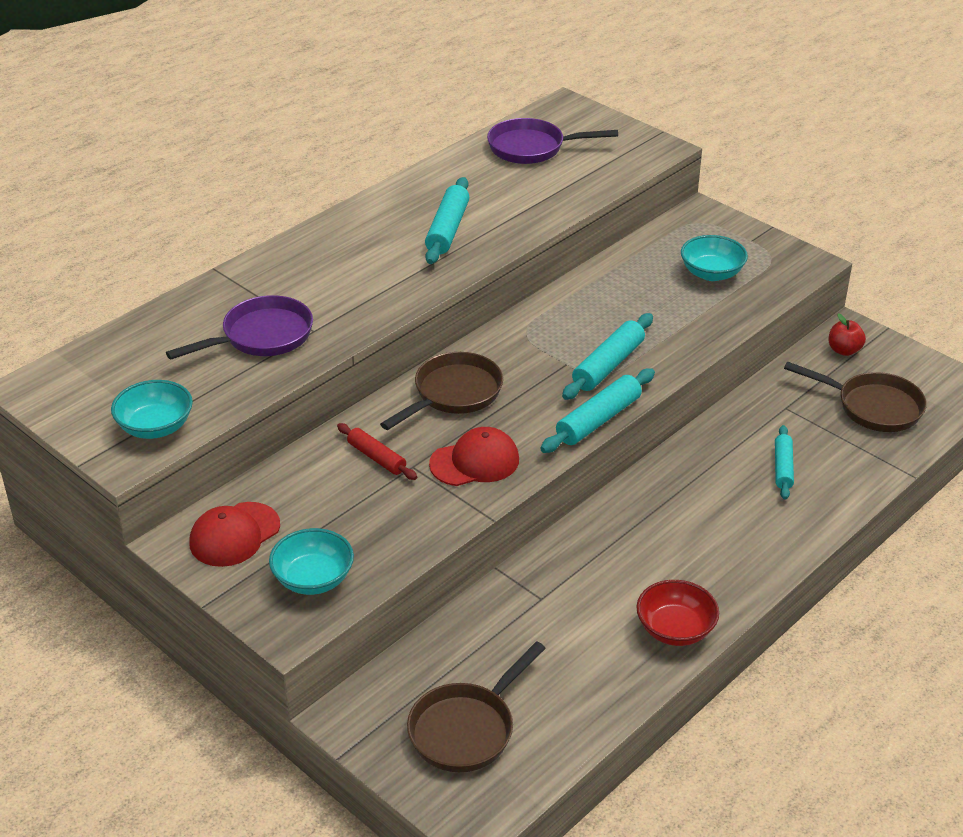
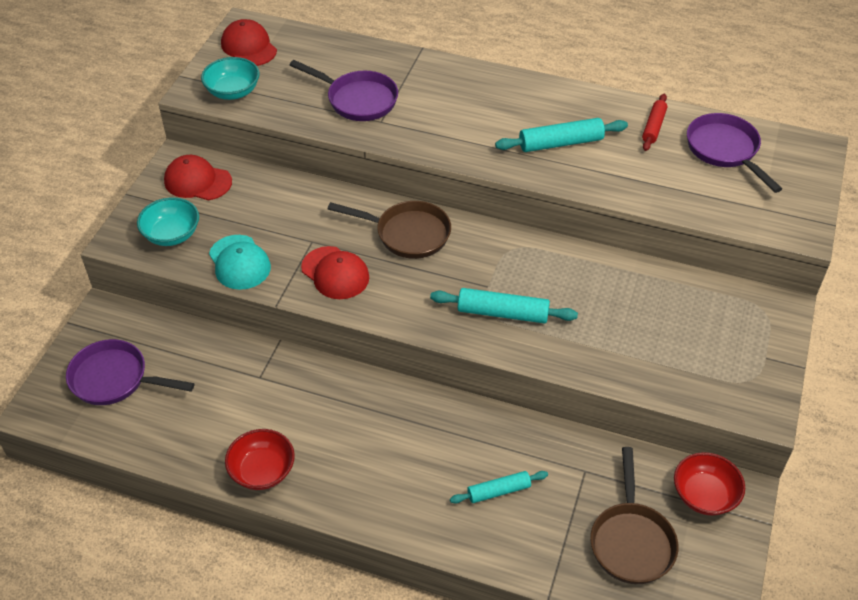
camera: 65 degrees right, 10 degrees up
red rolling pin [337,423,417,480] -> red rolling pin moved to [642,94,667,151]
brown pan [407,641,546,772] -> purple pan [66,339,194,405]
turquoise rolling pin [540,368,655,453] -> none
turquoise bowl [681,235,748,281] -> none
red apple [829,314,866,356] -> red bowl [674,452,745,516]
none -> turquoise cap [209,235,271,290]
none -> red cap [221,19,277,66]

